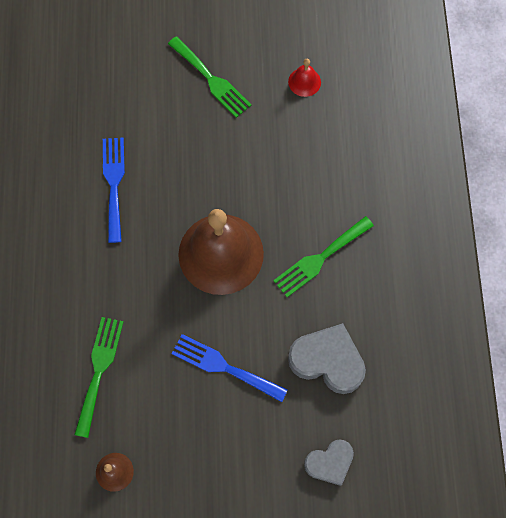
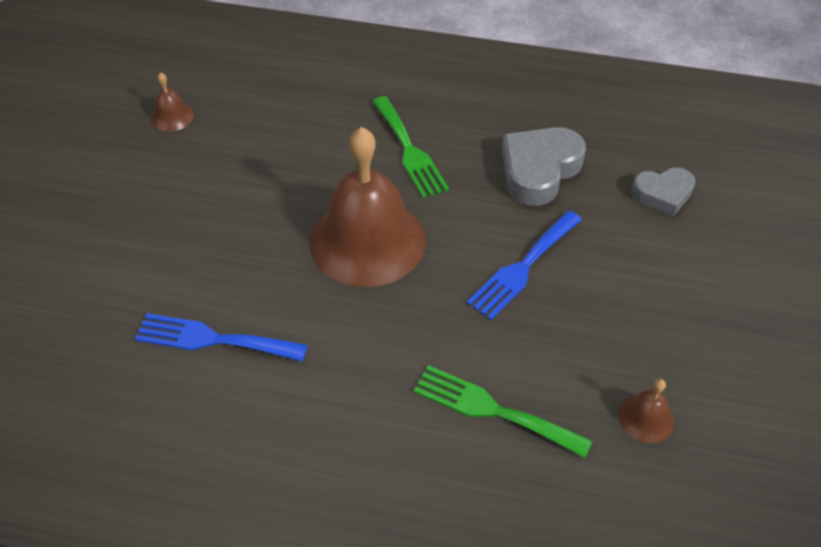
camera: 75 degrees left, 20 degrees down
green fork [168,36,252,118] -> none
red bell [288,59,321,97] -> brown bell [151,72,194,132]
grey heart [304,439,354,486] -> grey heart turned 90 degrees clockwise [631,168,696,216]

